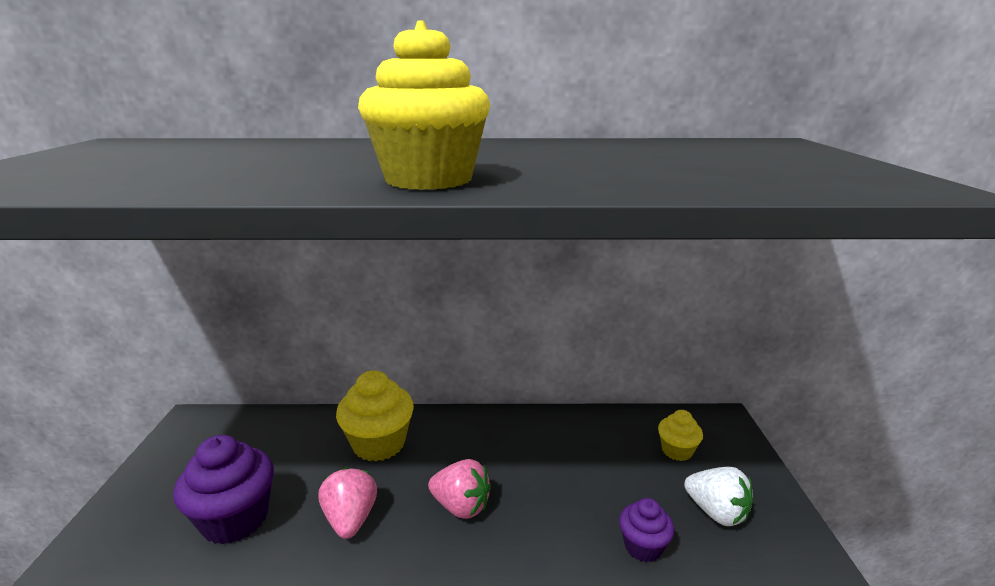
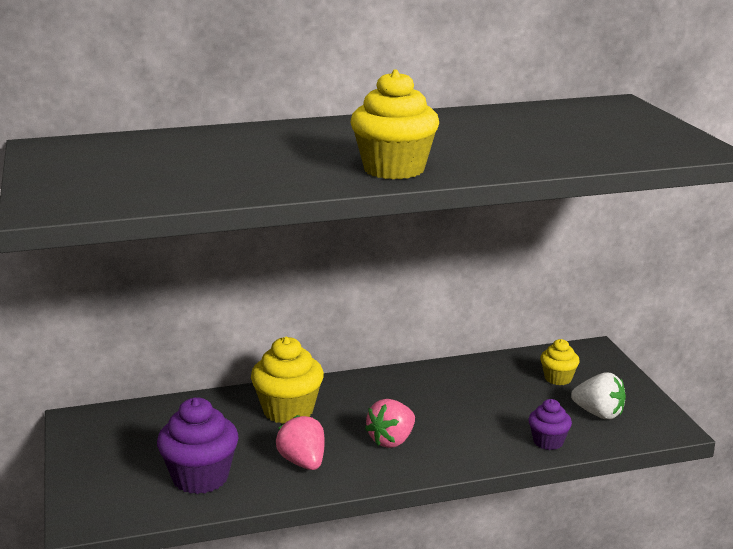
camera: 15 degrees left, 0 degrees up
pink strawberry [428,459,491,519] -> pink strawberry turned 120 degrees clockwise [365,399,415,448]

